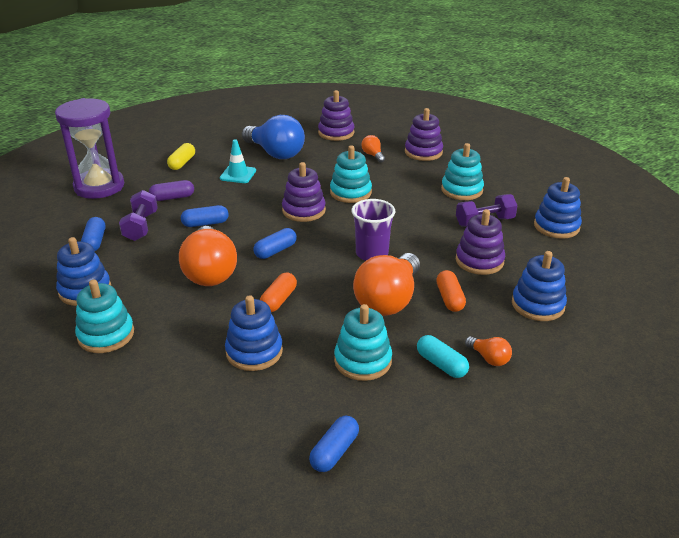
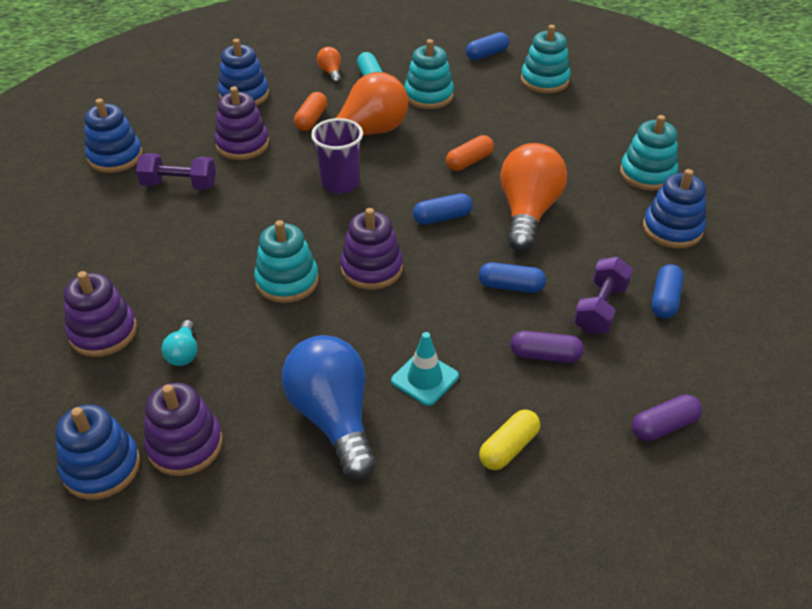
camera: 155 degrees left, 10 degrees up
purple hourglass [55,98,124,199] -> purple capsule [632,394,702,441]
blue stacking toy [225,295,283,371] -> blue stacking toy moved to [56,404,140,500]
orange light bulb [361,135,385,163] -> turquoise light bulb [161,320,197,366]
turquoise stacking toy [441,143,484,200] -> turquoise stacking toy moved to [521,25,571,93]

